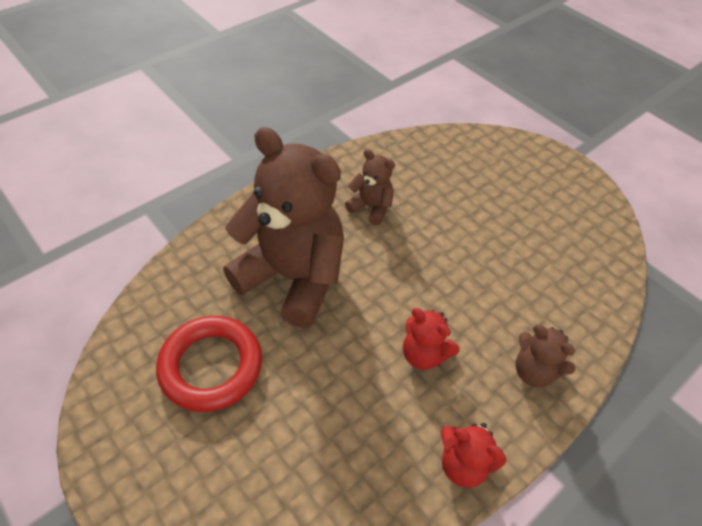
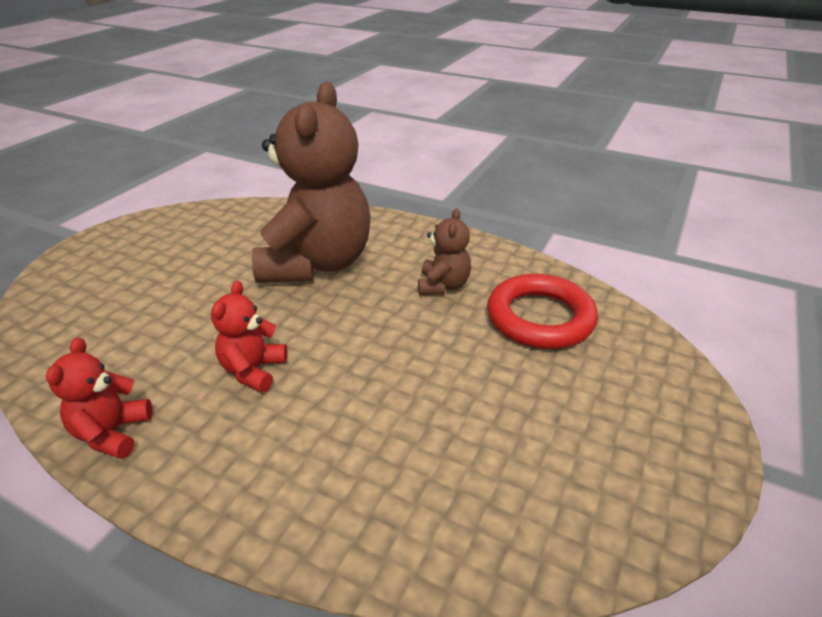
camera: 70 degrees right, 15 degrees down
red ring [156,316,262,412] -> red ring moved to [487,274,598,349]
brown teddy bear [515,325,575,387] -> none

